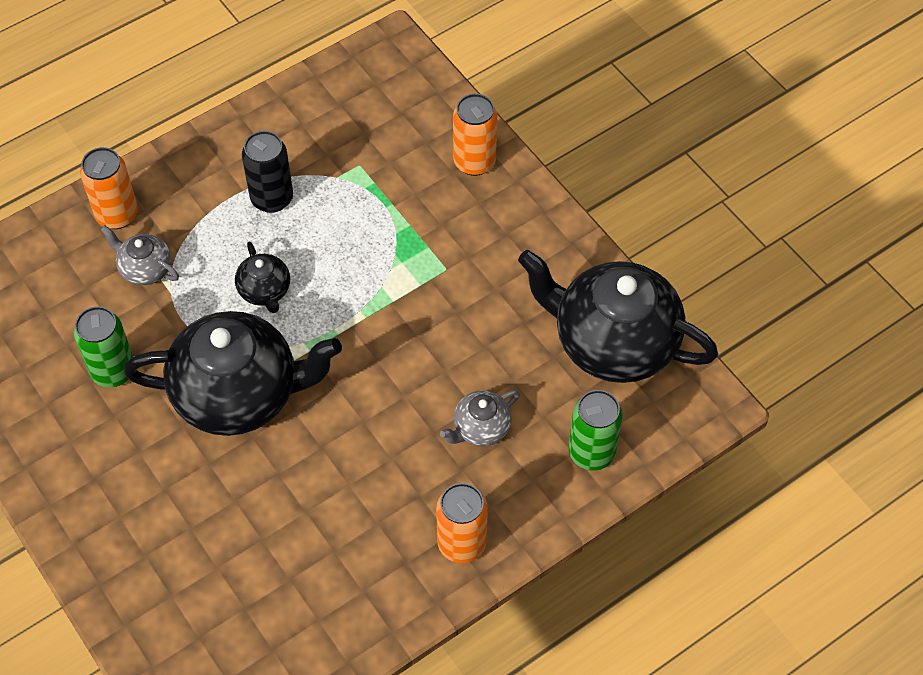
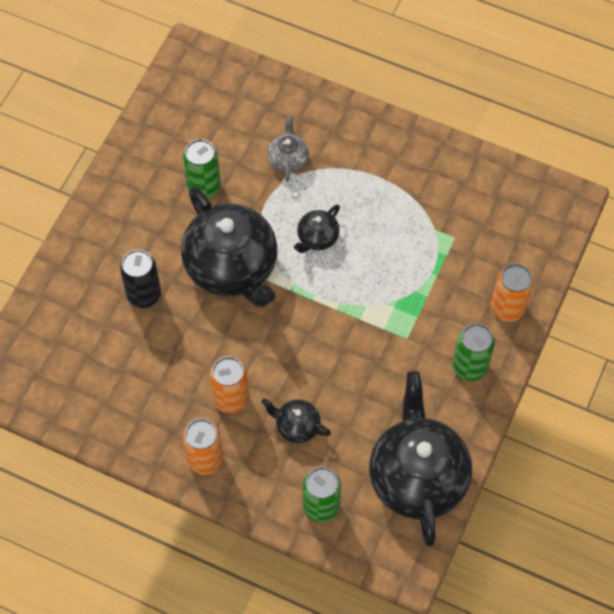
camera: 60 degrees right, 5 degrees up
orange can [80,147,138,229] -> orange can moved to [210,356,249,414]
black can [242,131,293,213] -> black can moved to [120,249,161,308]
grey teapot [440,390,520,446] -> black teapot [261,399,331,443]
none -> green can [453,323,495,381]

